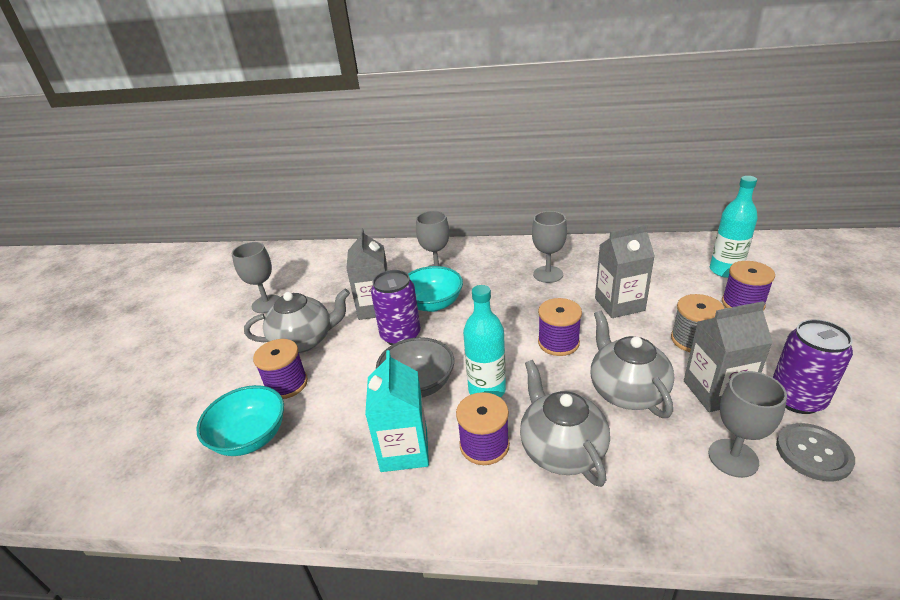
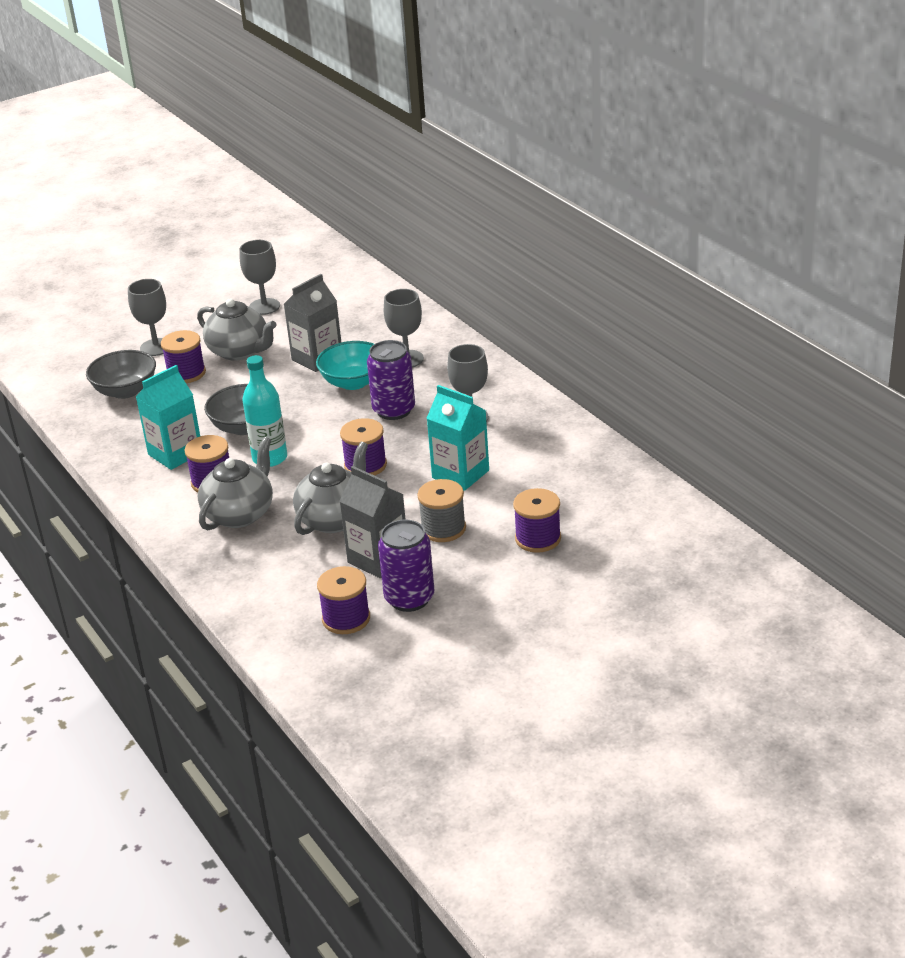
camera: 50 degrees right, 0 degrees up
turquoise bowl [196,385,284,456] -> grey bowl [86,350,156,399]
purple can [371,270,421,345] -> purple can moved to [367,340,415,420]
grey carton [595,224,655,318] -> turquoise carton [427,385,489,491]
grey goblet [708,371,787,478] -> grey goblet moved to [128,279,166,356]
turquoise bottle [710,176,758,278] -> none
grey button [776,423,855,481] -> purple spool [317,566,370,634]

